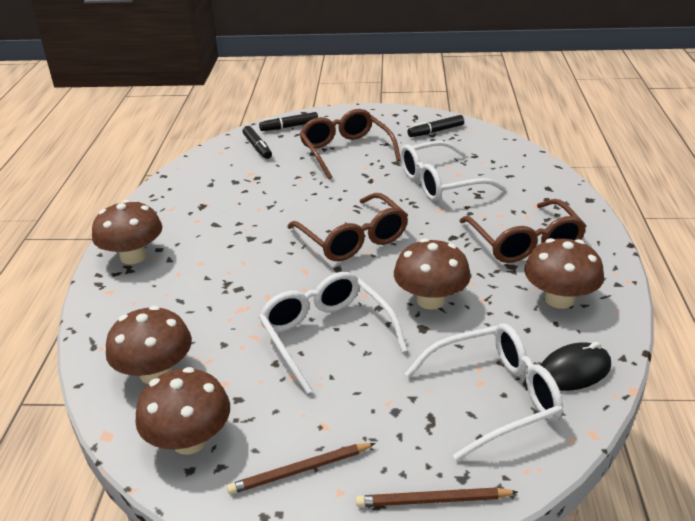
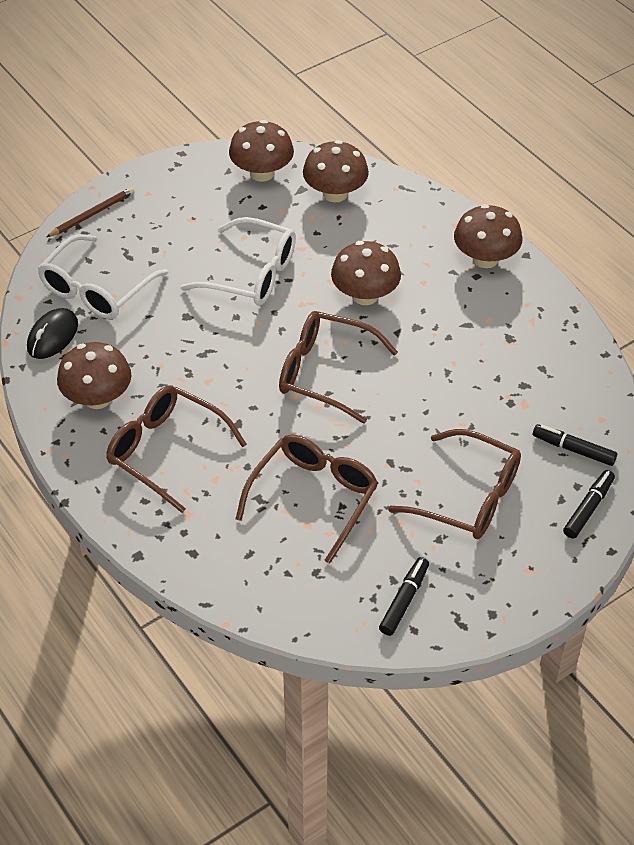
camera: 140 degrees right, 15 degrees up
brown pencil [227,443,375,494] -> none
brown mushroom [394,238,471,310] -> brown mushroom moved to [331,241,401,305]
white glasses [400,141,506,202] -> brown glasses [236,434,378,564]

